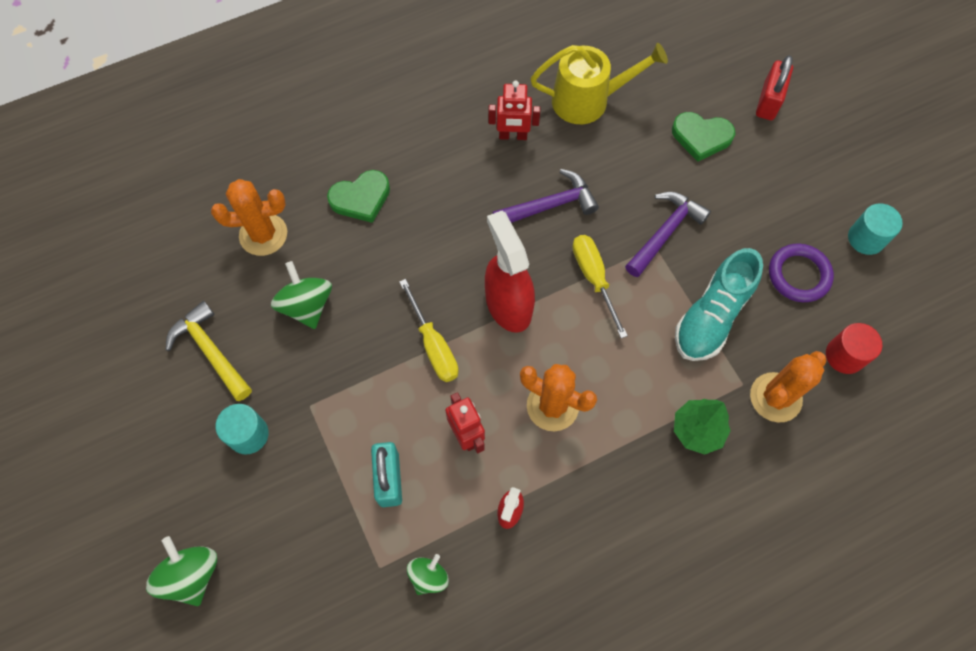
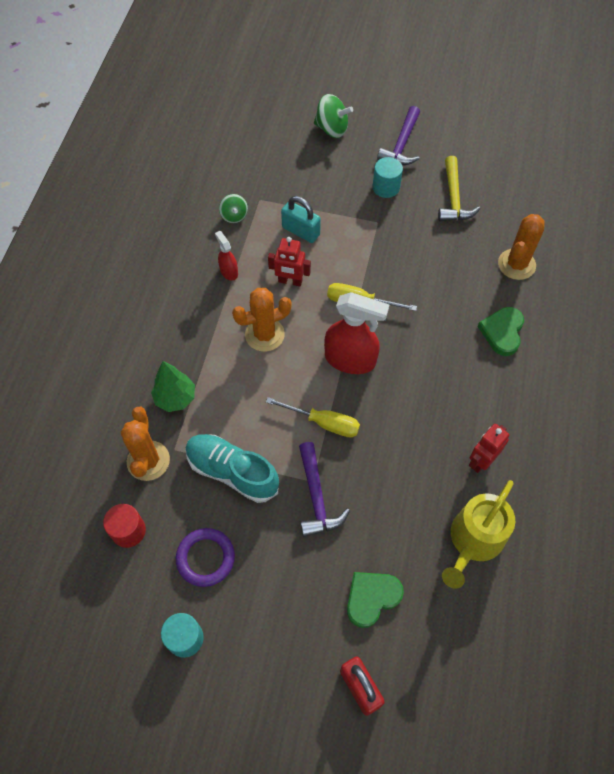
camera: 130 degrees right, 5 degrees down
yellow hammer [166,301,252,401] -> yellow hammer turned 90 degrees clockwise [438,156,480,221]
green spinning top [271,261,332,329] -> none
purple hammer [492,169,599,223] -> purple hammer moved to [377,106,420,165]
turquoise shoe [675,248,763,361] -> turquoise shoe turned 45 degrees counterclockwise [186,434,279,503]

